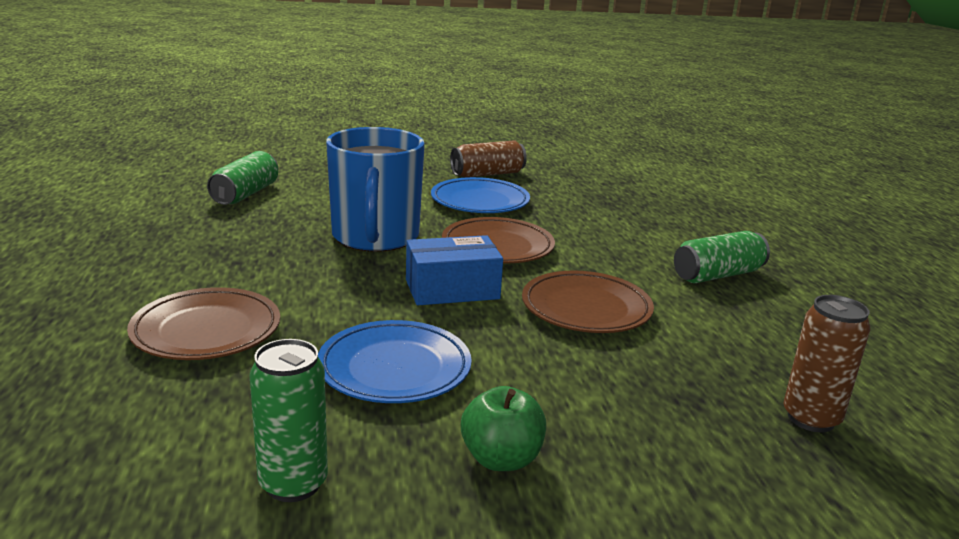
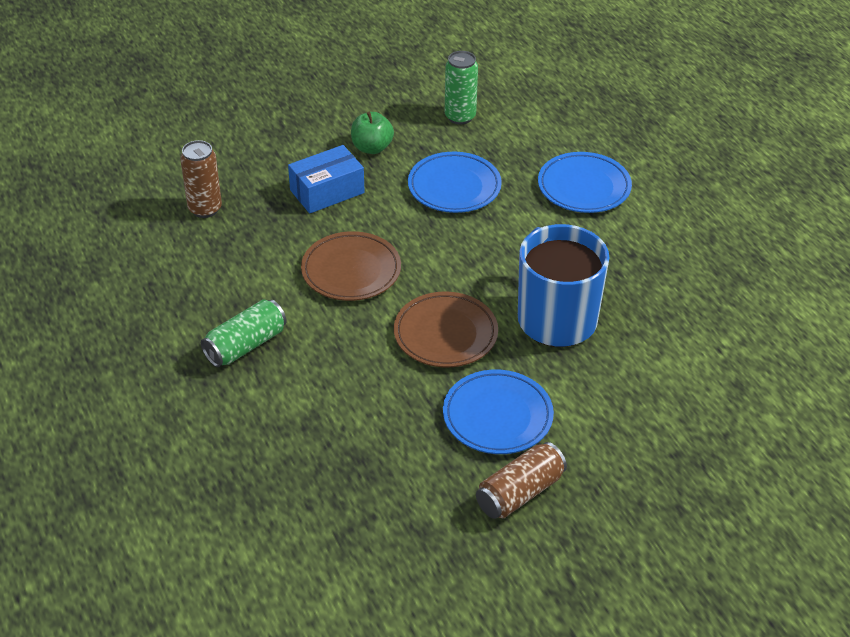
camera: 165 degrees right, 20 degrees up
brown plate [127,287,280,360] -> blue plate [538,152,632,213]
green can [207,151,278,205] -> none
blue box [406,235,503,305] -> blue box moved to [288,145,365,214]

